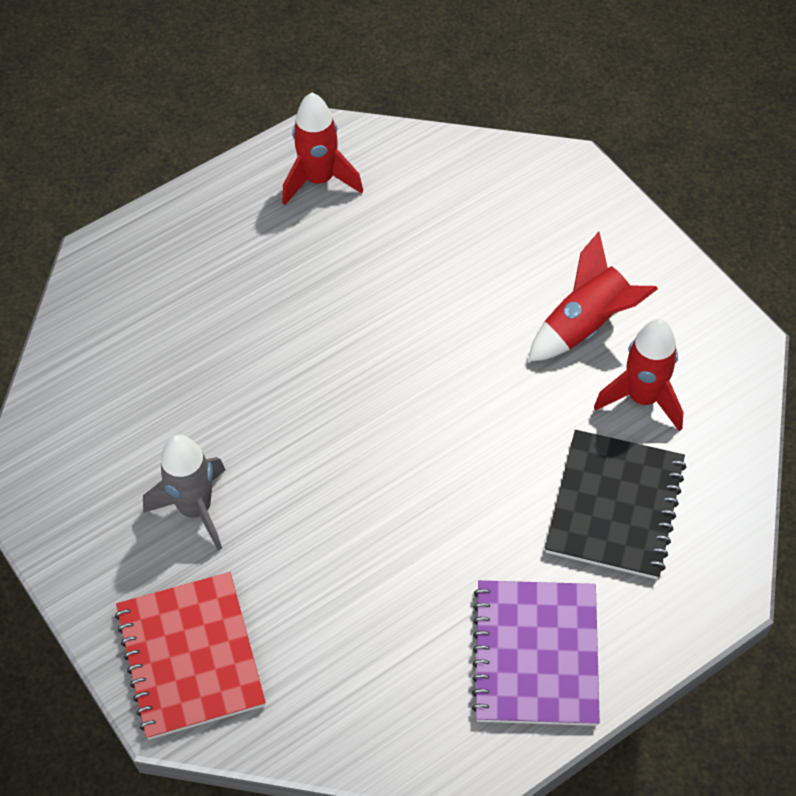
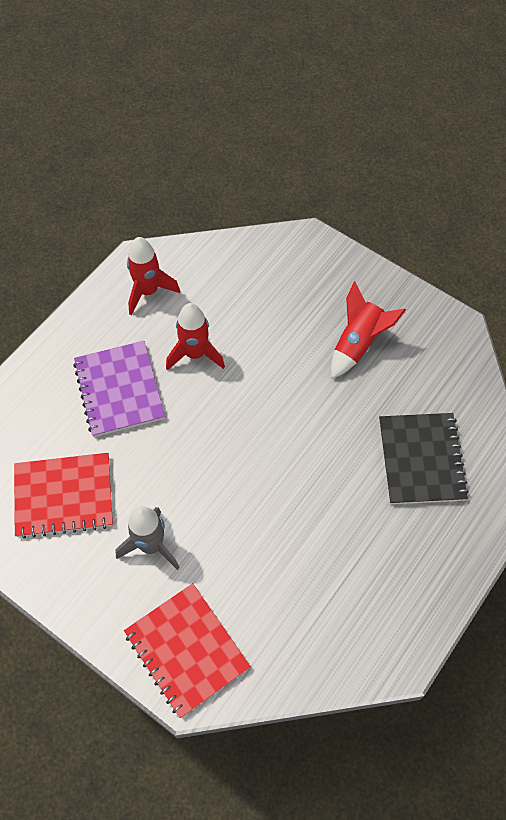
camera: 20 degrees left, 5 degrees up
purple notebook [472,580,600,726] -> purple notebook moved to [73,341,165,437]
red rocket [594,319,683,431] -> red rocket moved to [166,303,225,371]
none -> red notebook [14,453,113,539]

